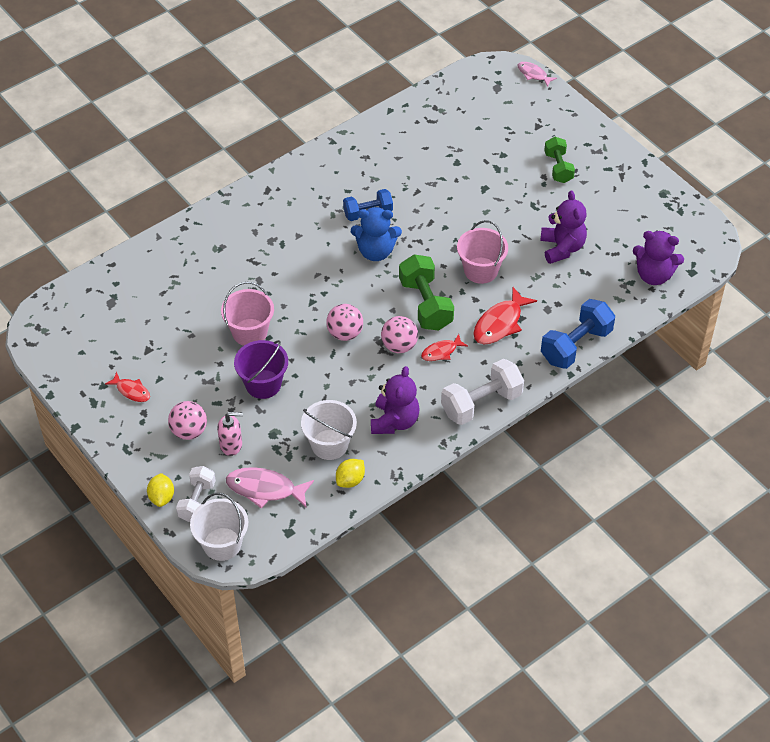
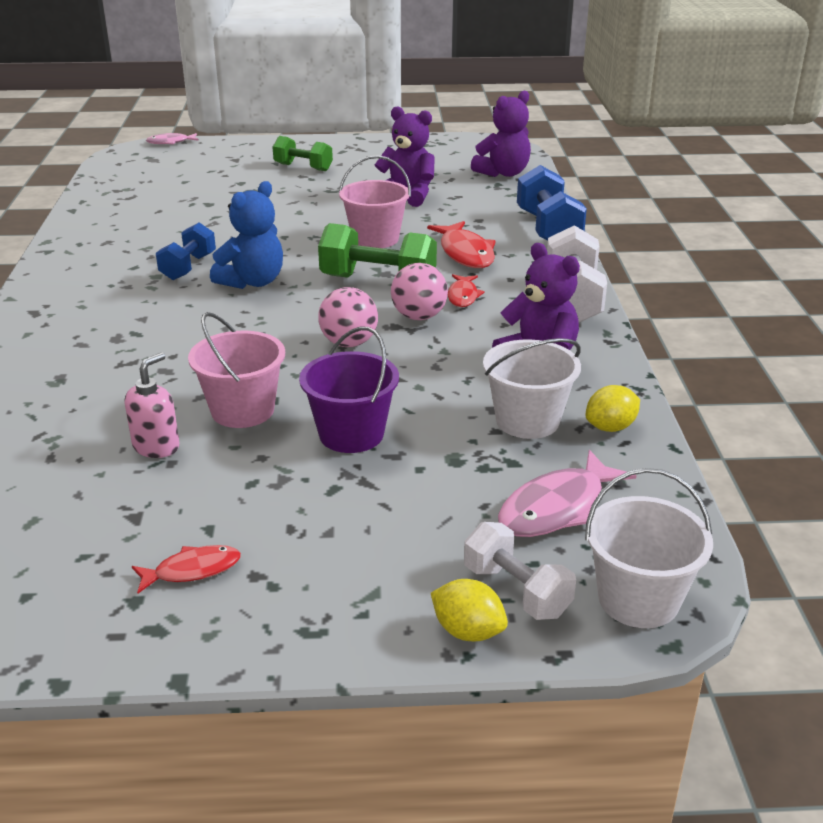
camera: 55 degrees left, 20 degrees down
pink ball [168,401,207,440] -> none
pink soap dispenser [217,412,243,456] -> pink soap dispenser moved to [125,352,180,458]
yellow lemon [336,459,365,488] -> yellow lemon turned 75 degrees clockwise [585,385,640,432]

